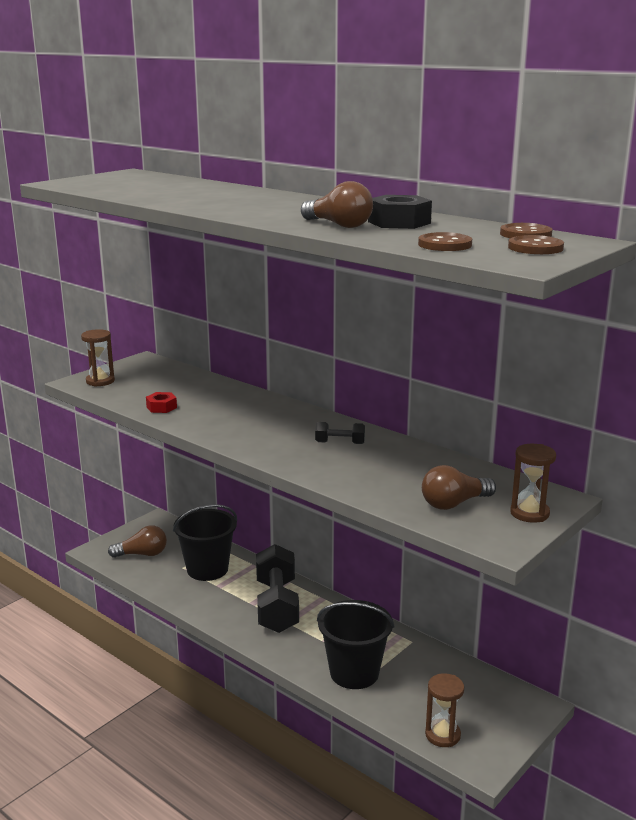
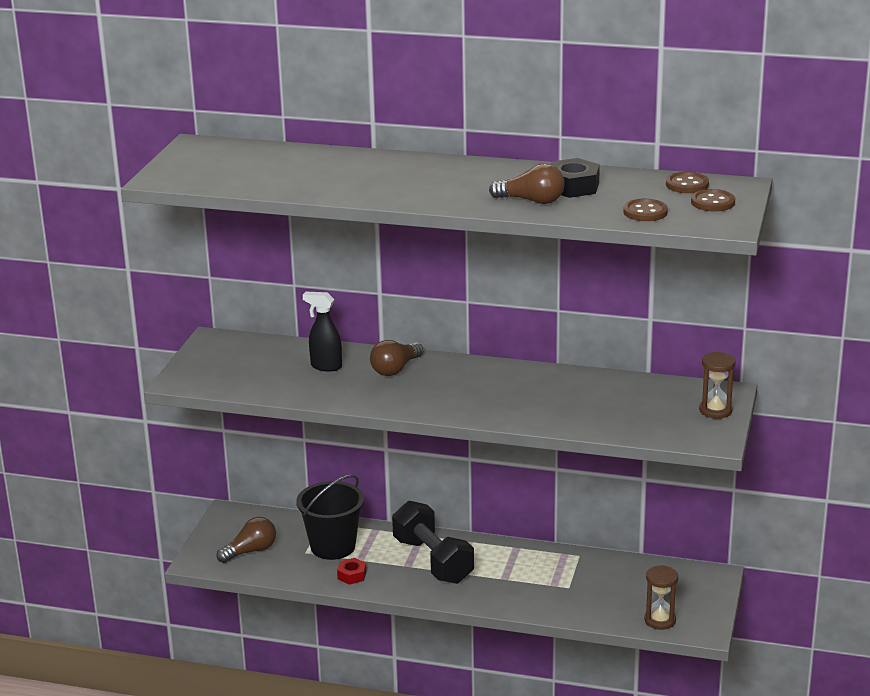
camera: 25 degrees left, 5 degrees up
brown hourglass [81,329,115,387] -> none
red nut [146,392,177,413] -> red nut moved to [337,558,367,585]
black dumbbell [315,422,365,444] -> none
black bucket [317,600,394,689] -> none
brown light bulb [422,465,496,510] -> brown light bulb moved to [370,340,423,376]
none -> black spray bottle [303,292,342,372]

